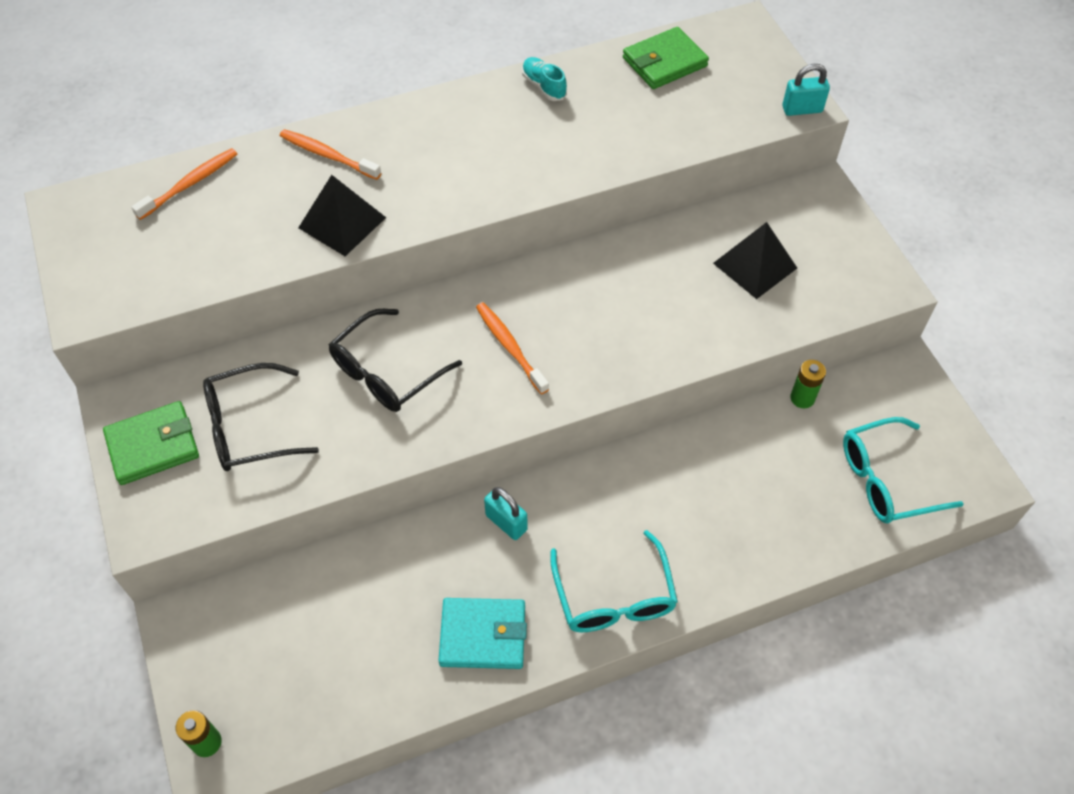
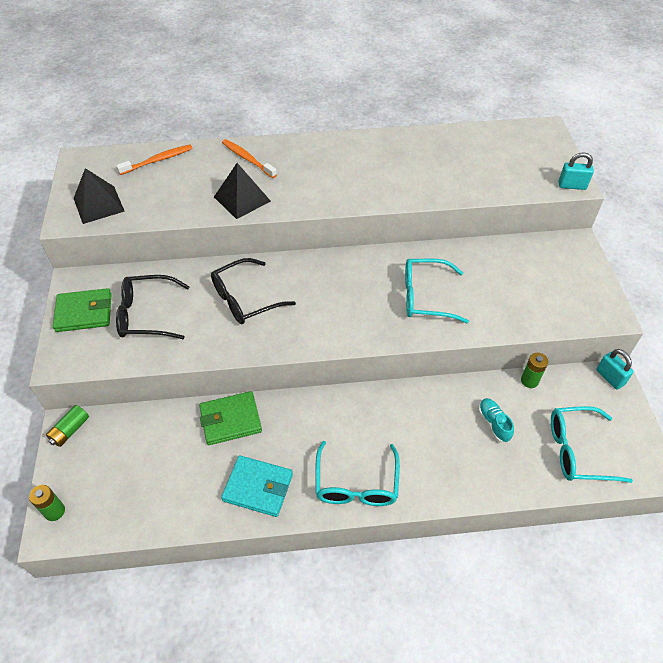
camera: 15 degrees right, 5 degrees down
orange toothbrush [476,302,549,394] -> none
turquoise padlock [484,487,528,540] -> turquoise padlock moved to [596,349,634,390]
turquoise shoe [522,57,567,101] -> turquoise shoe moved to [478,398,514,443]
green wallet [623,27,709,89] -> green wallet moved to [199,391,262,445]
black pyramid [713,222,797,299] -> black pyramid moved to [74,168,125,224]
none -> green battery [46,405,89,447]
none -> turquoise glasses [405,259,469,323]

